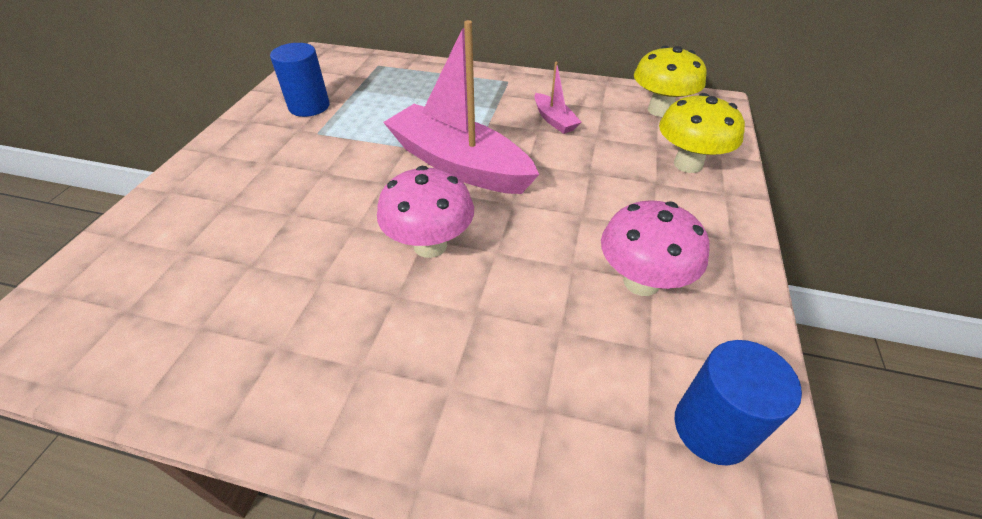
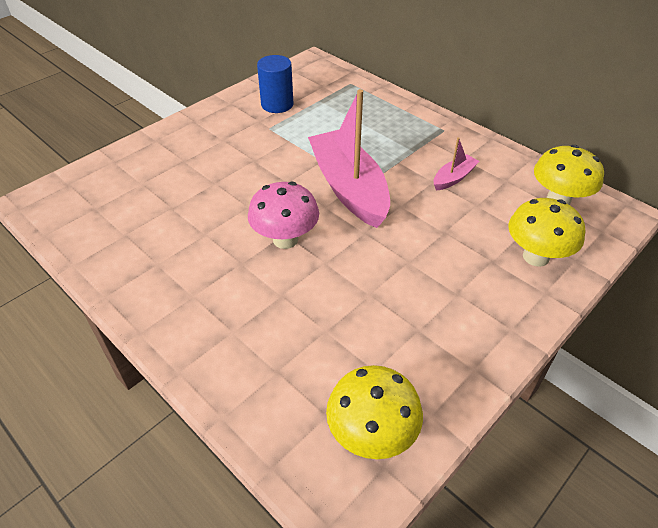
camera: 30 degrees right, 0 degrees up
pink boat [535,61,581,134] -> pink boat turned 135 degrees counterclockwise [434,137,479,190]
pink mushroom [601,200,710,296] -> none
blue cylinder [675,340,802,466] -> yellow mushroom [326,365,423,459]

